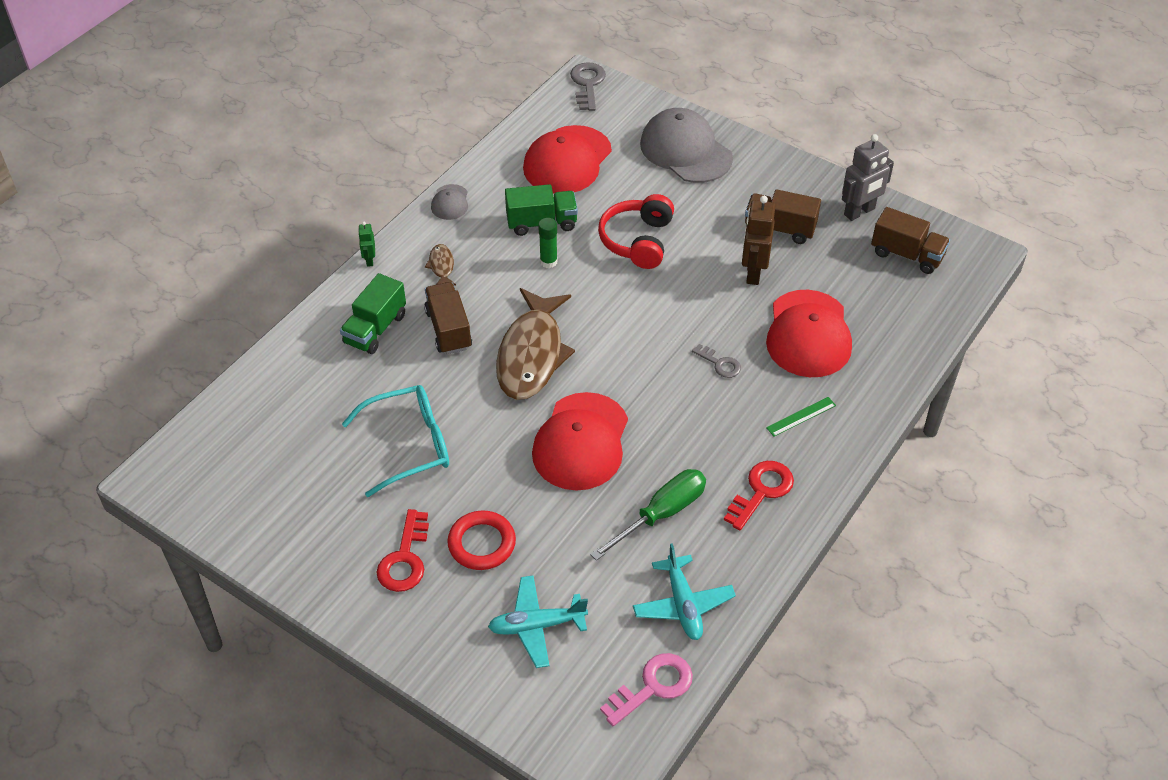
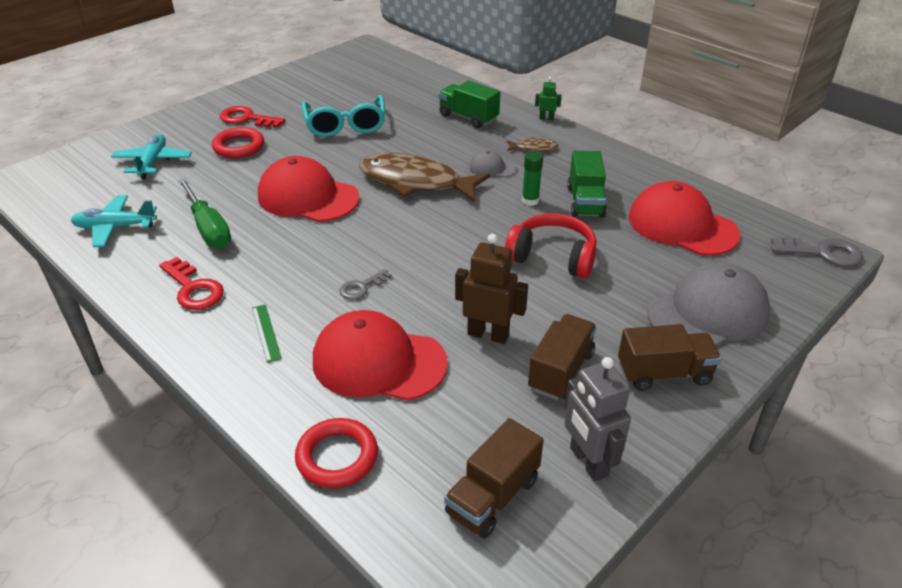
camera: 100 degrees right, 10 degrees down
brown truck [424,282,472,354] -> brown truck moved to [618,324,721,391]
grey cap [431,184,468,220] -> grey cap moved to [470,150,517,177]
pink key [600,653,693,726] -> none
none -> red ring [295,418,378,488]

